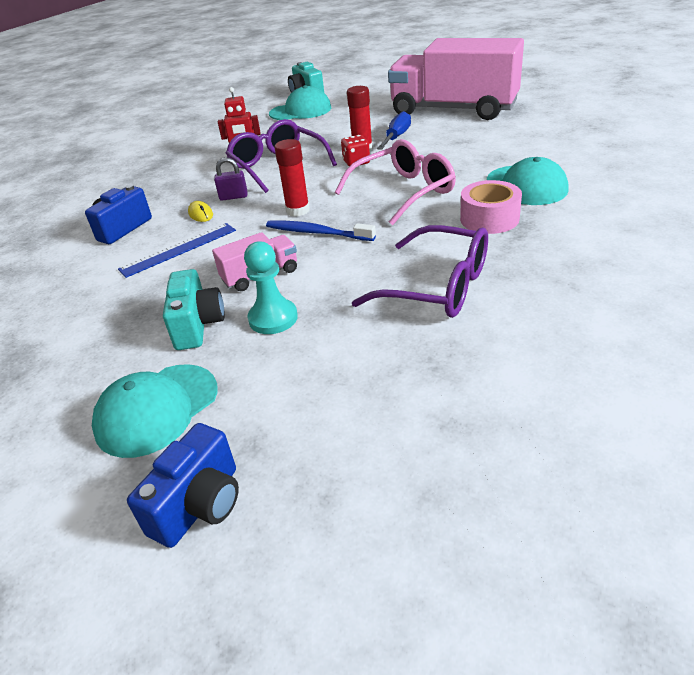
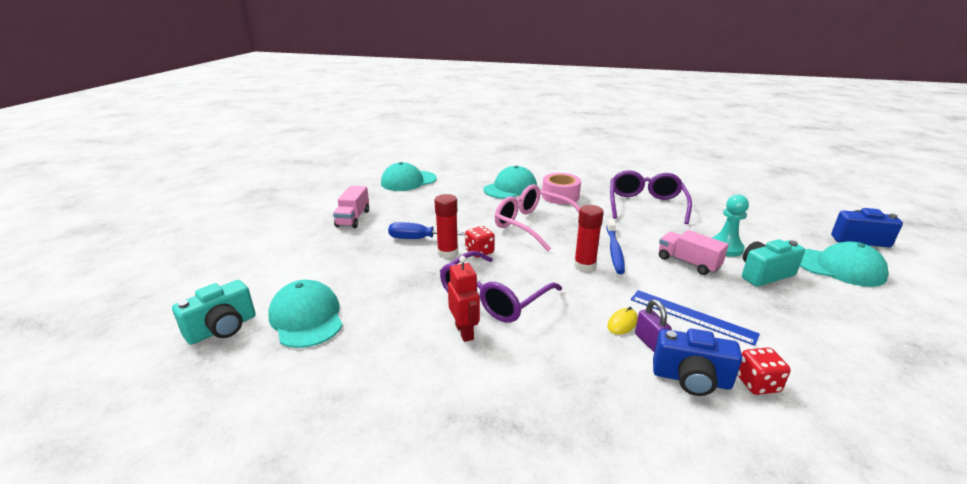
camera: 110 degrees left, 10 degrees down
purple padlock [214,157,248,201] -> purple padlock moved to [635,299,672,352]
pink truck [388,38,524,120] -> pink truck [333,186,369,228], size x0.42
none -> turquoise cap [381,162,437,191]
none -> red dice [737,347,791,395]

